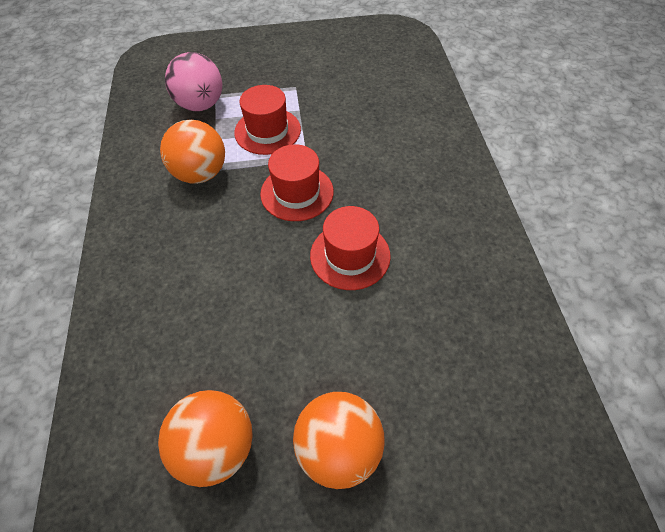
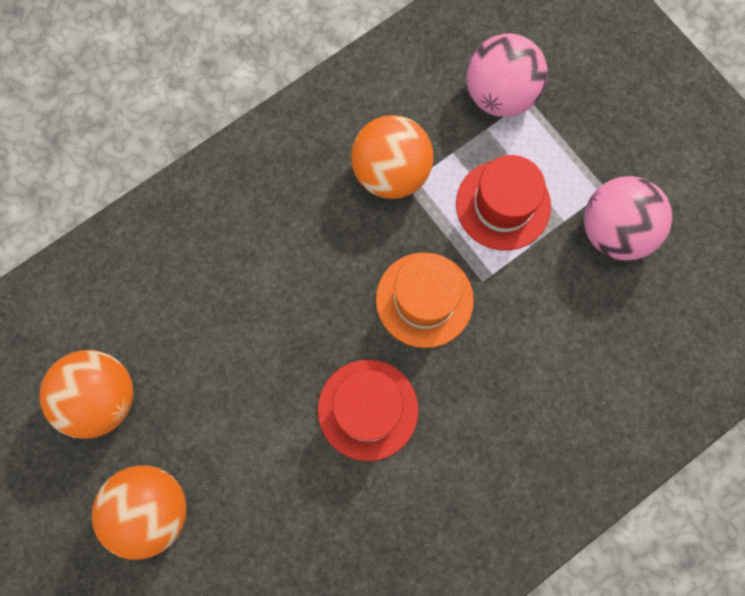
camera: 60 degrees right, 20 degrees up
red hat [260,144,334,221] -> orange hat [376,252,474,348]
none -> pink ball [584,176,672,261]

